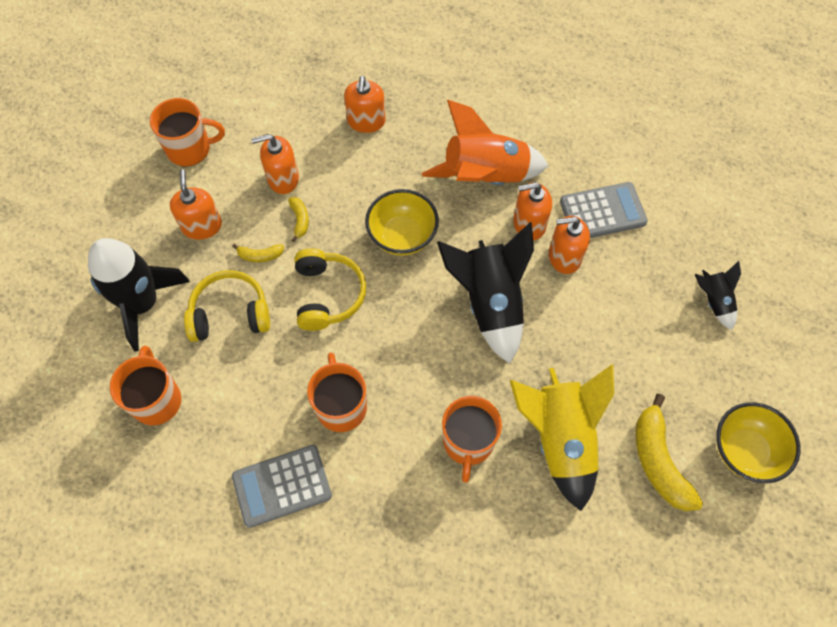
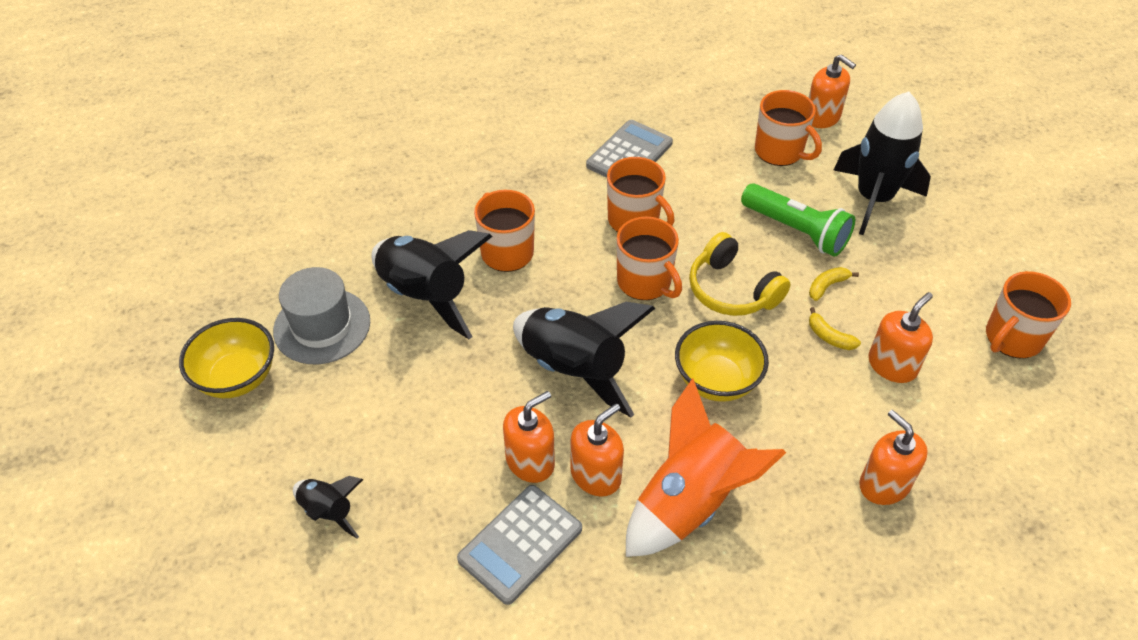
camera: 145 degrees right, 15 degrees down
orange soap dispenser [170,169,222,240] -> orange soap dispenser moved to [809,54,856,128]
yellow headphones [184,270,270,342] -> green flashlight [741,183,855,257]
yellow rocket [510,364,614,511] -> black rocket [371,230,493,339]
yellow banana [635,394,703,511] -> grey hat [273,267,370,364]
none -> orange mug [617,217,682,300]

